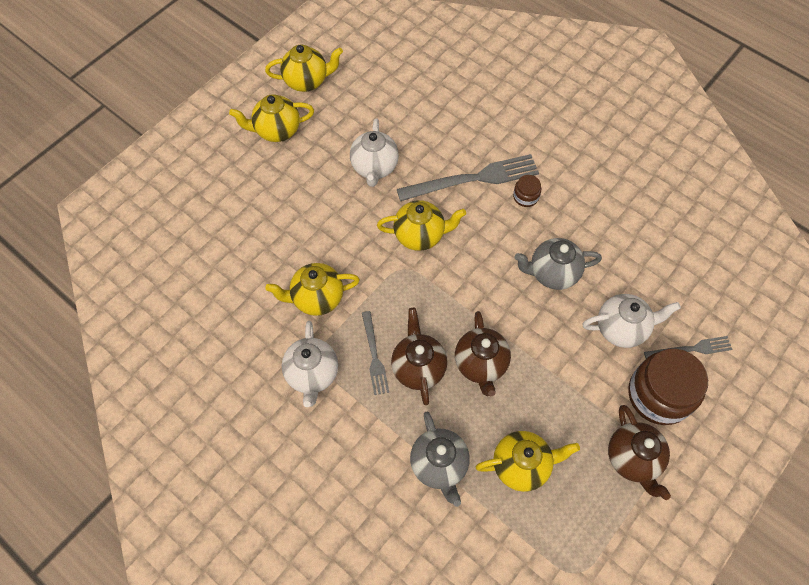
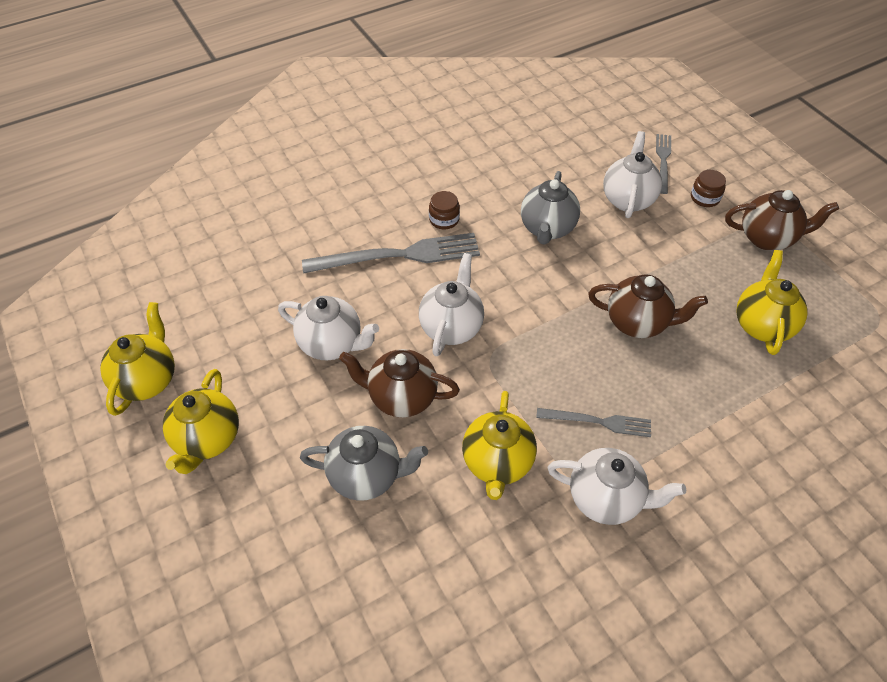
camera: 70 degrees left, 10 degrees down
yellow teapot [377,200,466,251] -> white teapot [419,253,484,356]
brown teapot [391,308,447,405] -> brown teapot moved to [339,349,460,418]
grey fork [397,154,539,201] -> grey fork turned 75 degrees clockwise [302,233,480,274]
grey teapot [410,412,470,507] -> grey teapot moved to [300,426,428,501]
brown jar [628,349,708,425] -> brown jar [691,170,726,207], size x0.45

